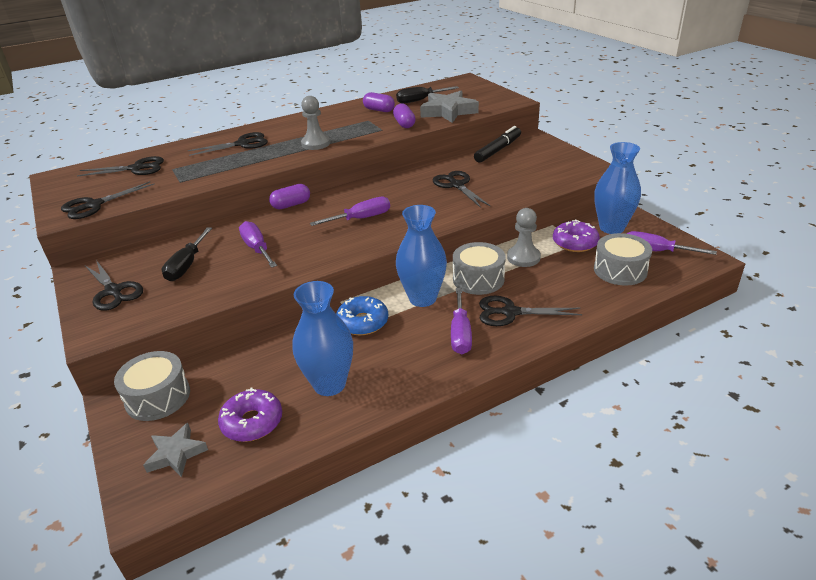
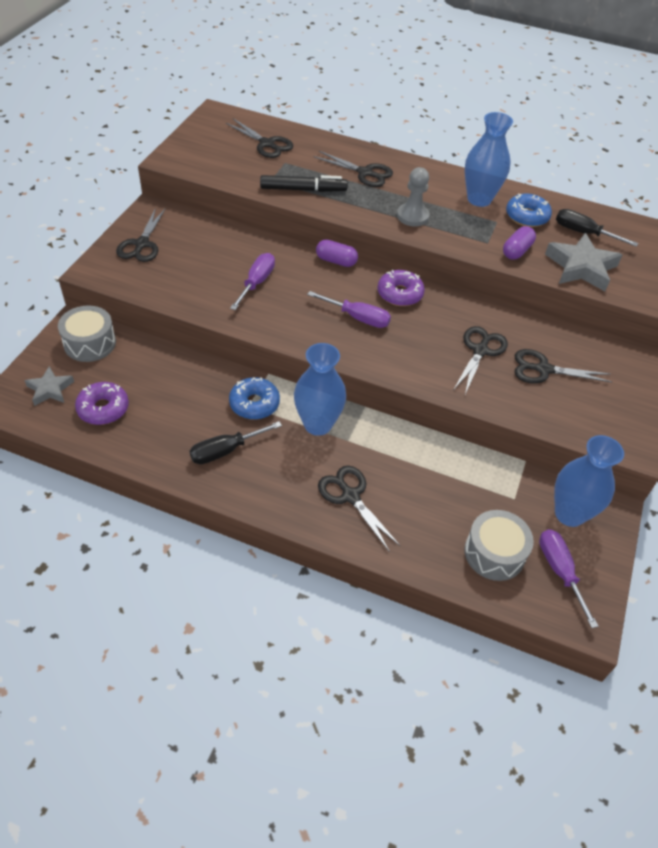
camera: 45 degrees right, 15 degrees up
black scissors [61,181,155,219] -> black scissors moved to [515,349,612,384]
black screwdriver [162,227,212,281] -> black screwdriver moved to [189,421,282,464]
blue vase [292,281,353,396] -> blue vase moved to [465,112,513,207]
purple capsule [363,92,395,112] -> blue donut [506,193,552,227]
purple screwdriver [451,288,472,354] -> none
grey drum [453,242,506,295] -> none
black marker [474,126,521,163] -> black marker moved to [260,175,348,192]
grey pawn [507,208,541,267] -> none
purple donut [553,220,600,252] -> purple donut moved to [377,270,425,306]

